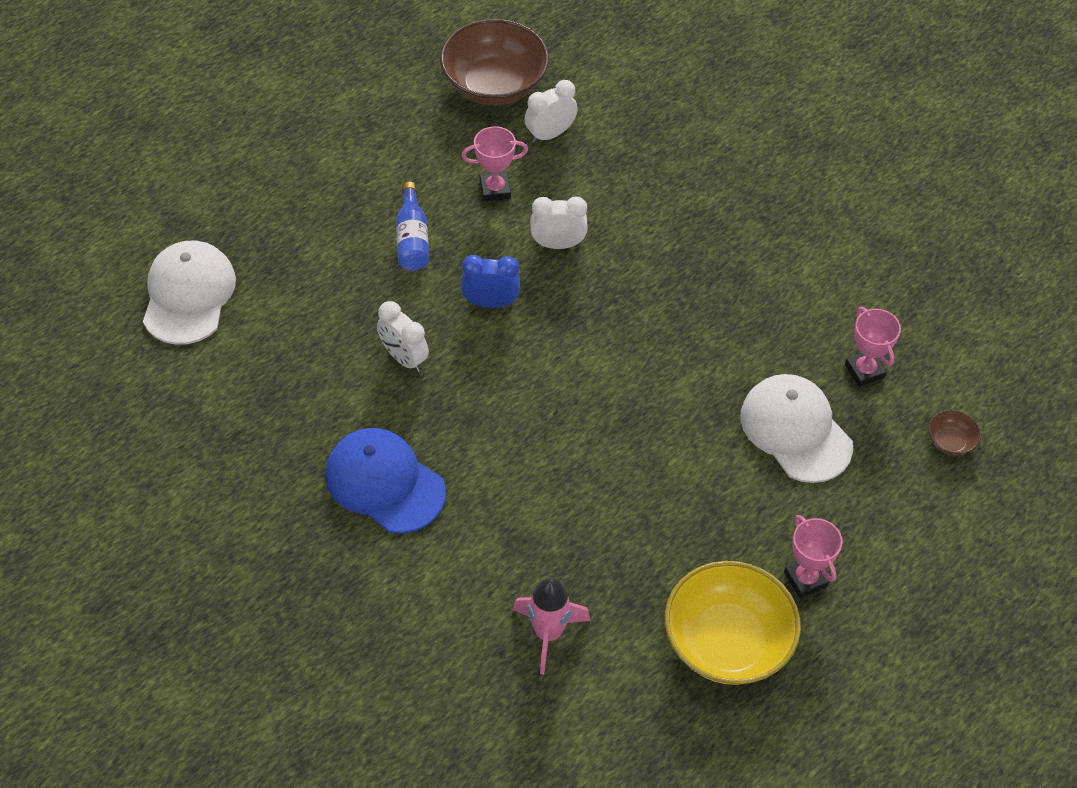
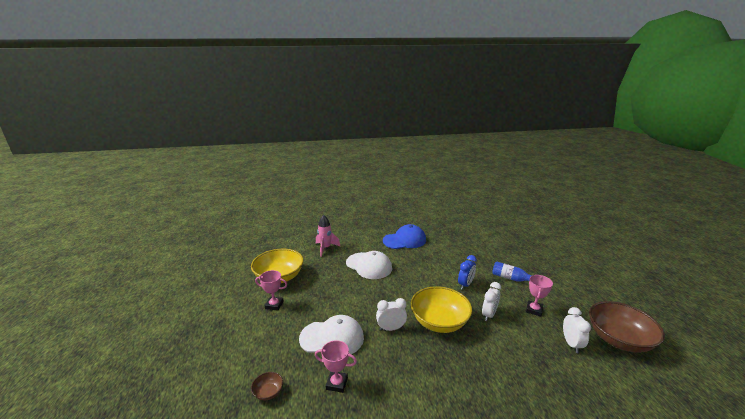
camera: 125 degrees right, 30 degrees down
white cap [143,241,236,345] -> white cap moved to [346,251,392,279]
white clock [377,301,429,372] -> white clock moved to [376,298,407,331]
none -> yellow bowl [411,286,472,333]

